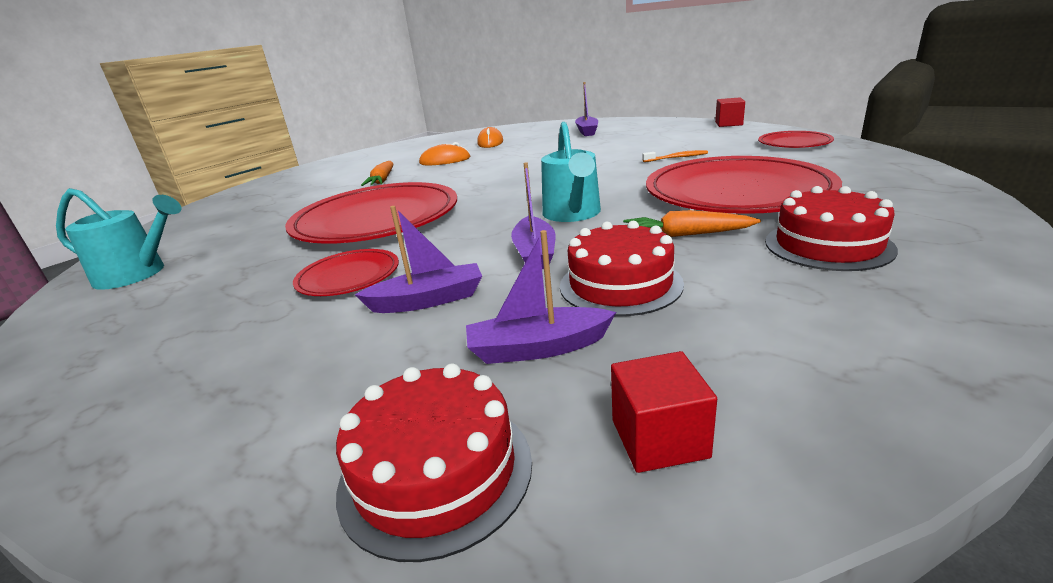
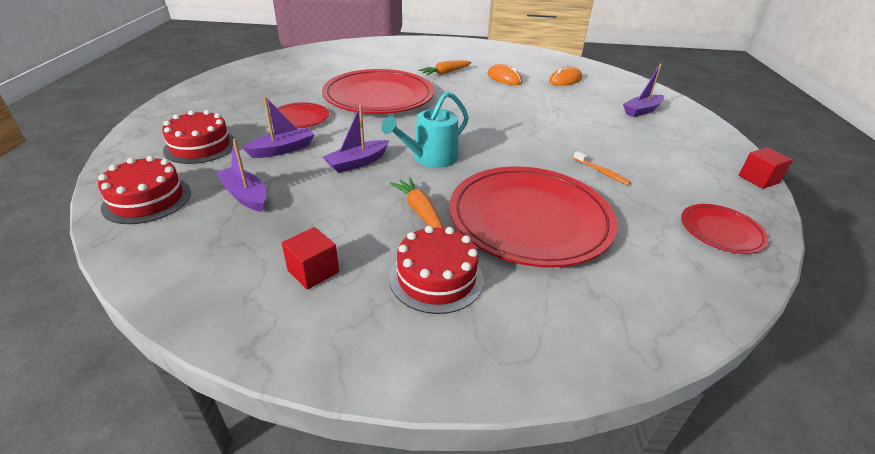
camera: 50 degrees right, 10 degrees up
turquoise watering can [56,188,182,290] -> none
purple boat [355,206,482,313] -> purple boat turned 75 degrees counterclockwise [242,96,314,158]
red cake [560,221,684,316] -> red cake moved to [162,110,235,164]
red cube [611,351,717,473] -> red cube moved to [282,227,339,290]

